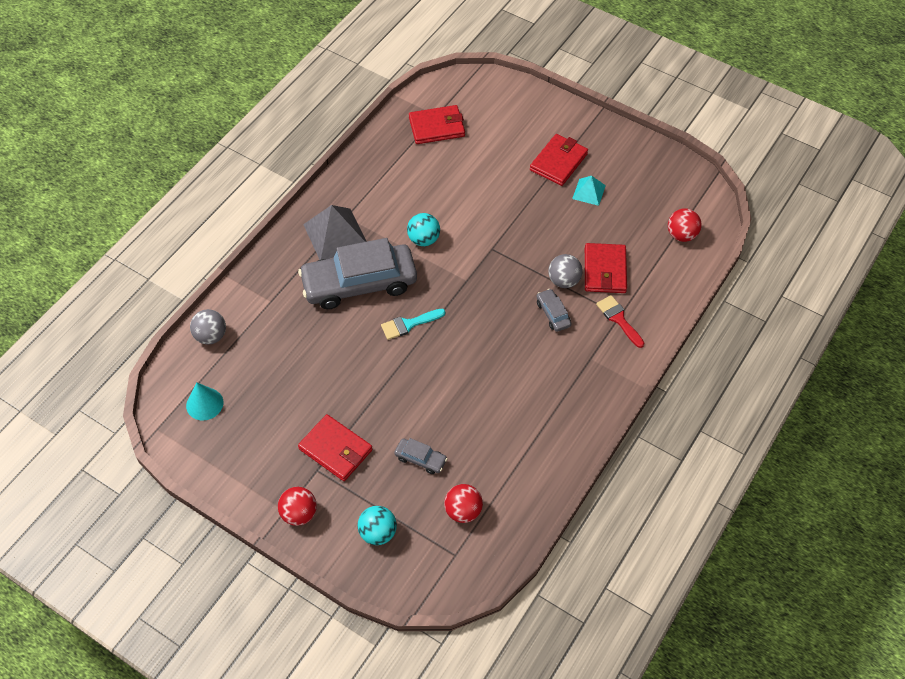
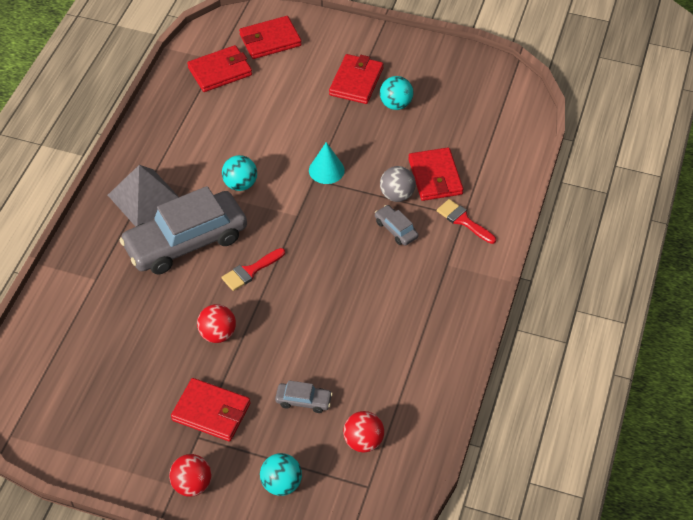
camera: 15 degrees left, 5 degrees down
turquoise cone [186,382,223,421] -> turquoise cone moved to [309,142,345,184]
grey ball [190,309,226,345] -> none
turquoise brush [381,309,445,340] -> red brush [221,248,285,291]
turquoise pyramid [572,176,606,206] -> turquoise ball [380,76,413,110]
red ball [668,209,701,242] -> red ball moved to [197,304,236,343]
none -> red wallet [239,16,302,59]

